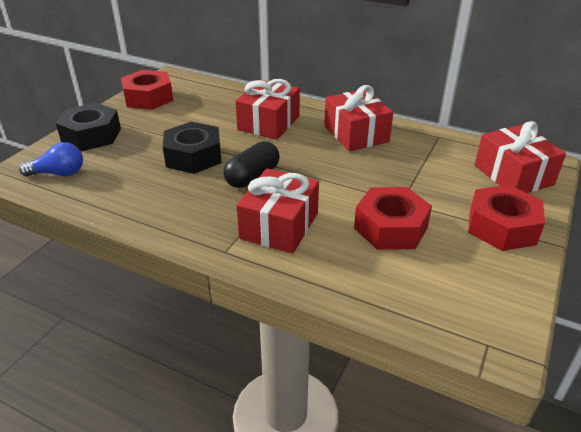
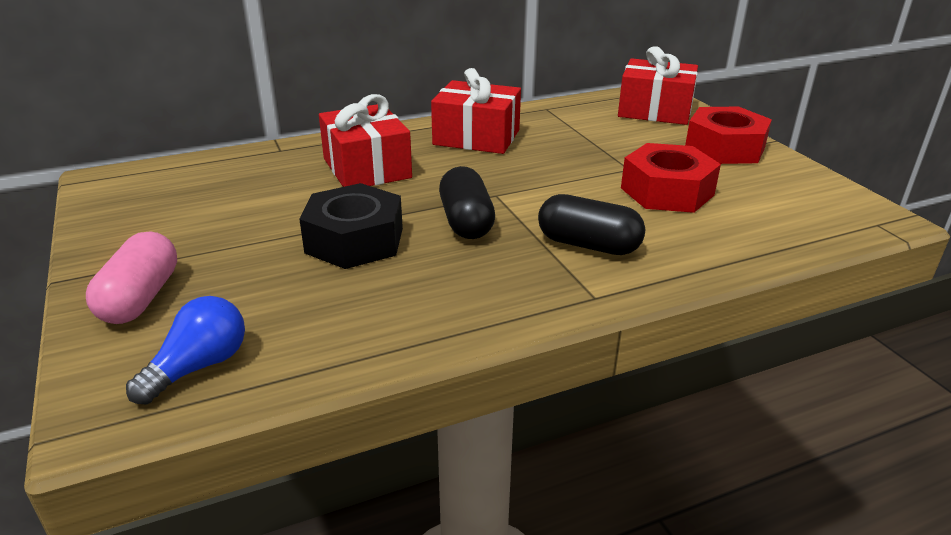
camera: 50 degrees left, 5 degrees down
black nut [56,103,121,151] -> pink capsule [86,231,177,324]
red nut [121,70,174,110] -> none
red gift [236,168,319,254] -> black capsule [538,194,645,255]

